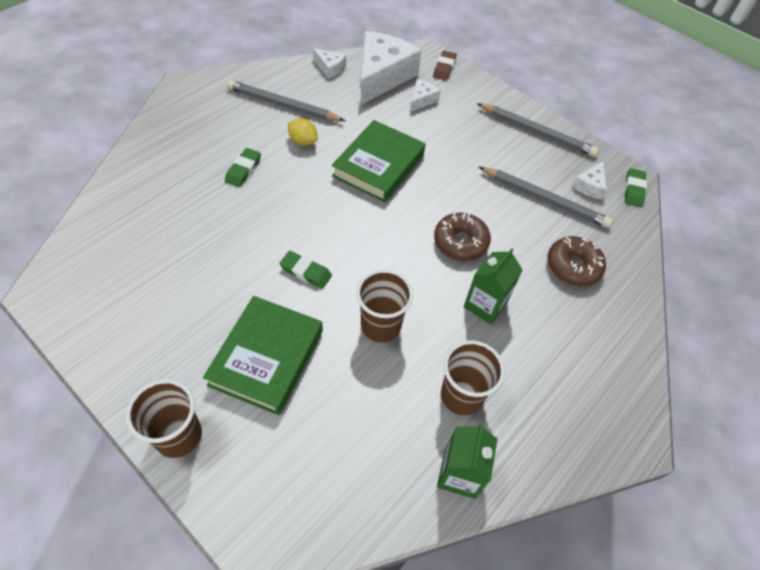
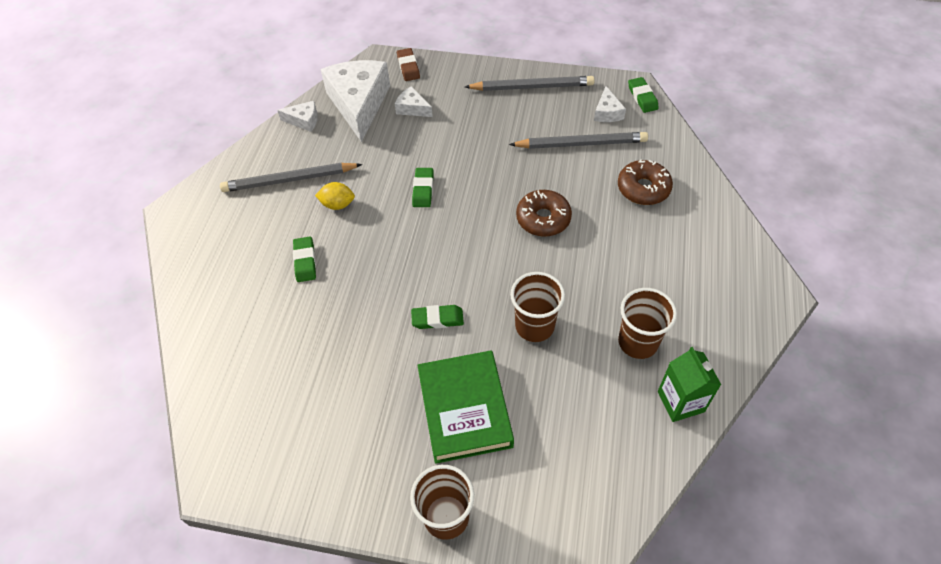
camera: 25 degrees left, 0 degrees up
green book [332,120,426,202] -> green eraser [412,168,434,207]
white cheese [410,79,441,112] -> white cheese turned 60 degrees counterclockwise [395,86,433,117]
green carton [464,248,523,324] -> none

